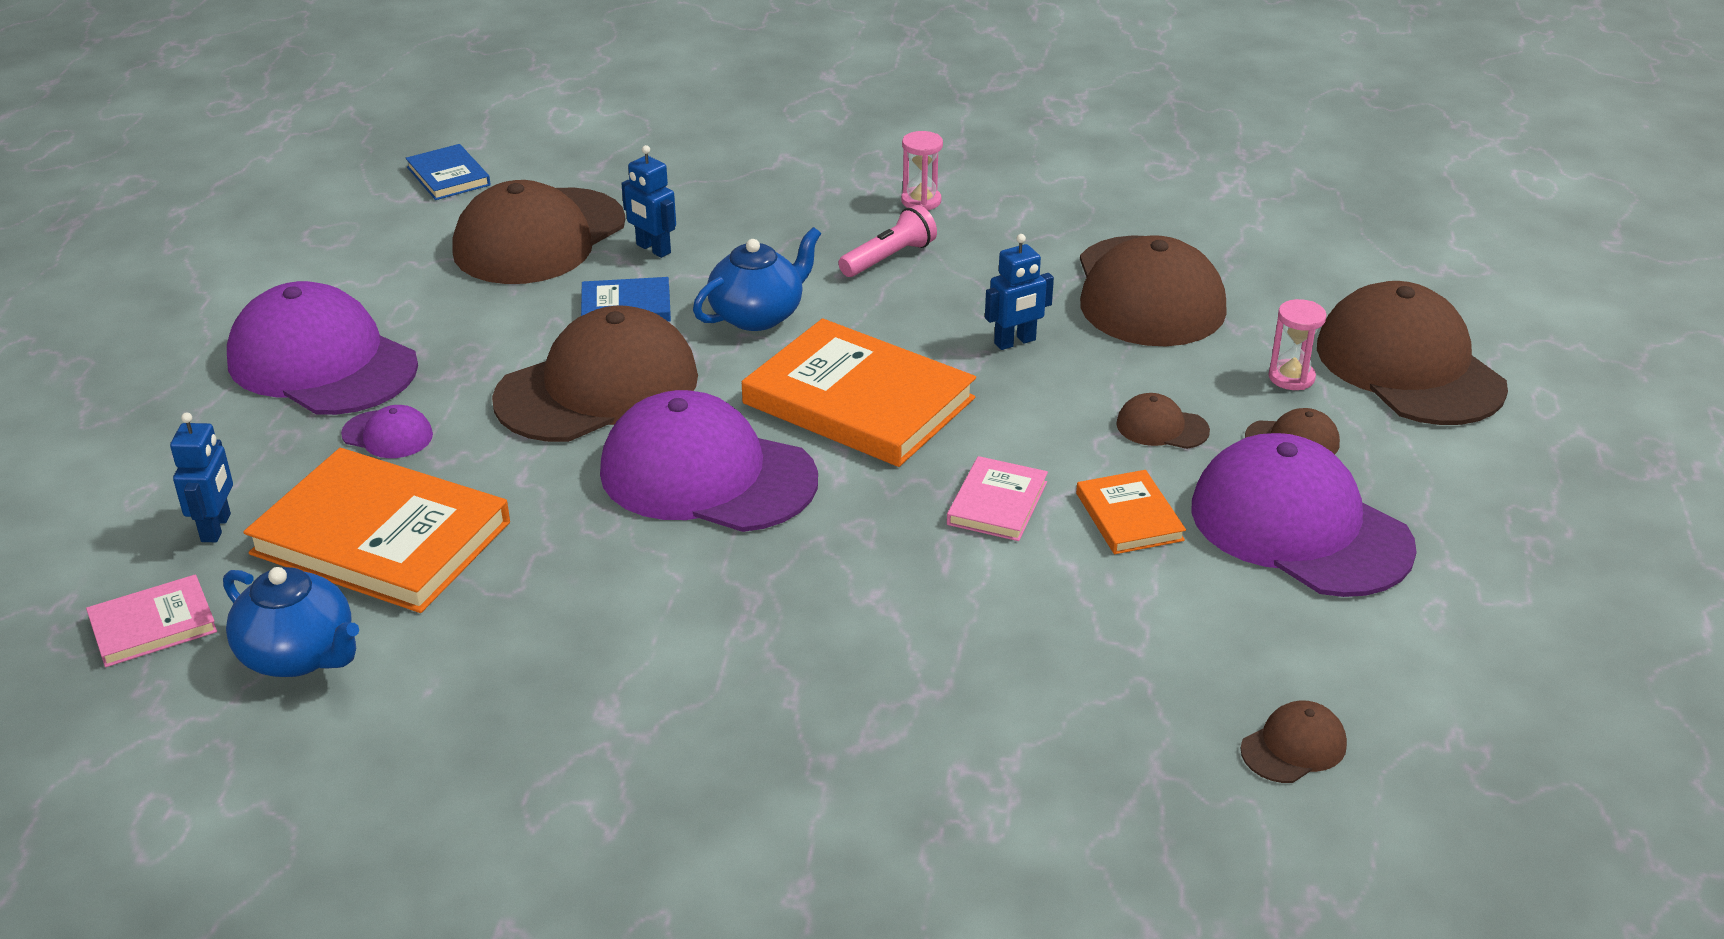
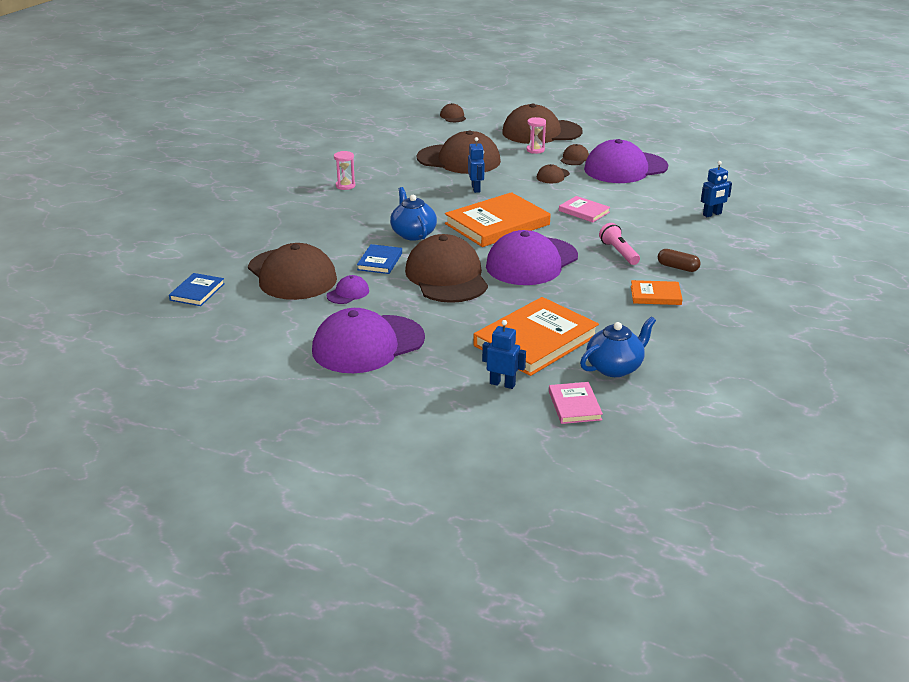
camera: 70 degrees left, 5 degrees down
purple cap [341,405,433,458] -> purple cap moved to [327,275,369,304]
blue book [406,144,490,200] -> blue book turned 60 degrees counterclockwise [169,273,225,306]
blue robot [621,145,676,258] -> blue robot moved to [701,161,732,217]
pink flashlight [838,205,937,277] -> pink flashlight moved to [599,223,640,265]
orange book [1076,470,1186,554] -> orange book moved to [631,280,683,305]
brown cap [1241,700,1347,783] -> brown cap moved to [440,103,466,122]
none -> brown capsule [658,249,701,272]

